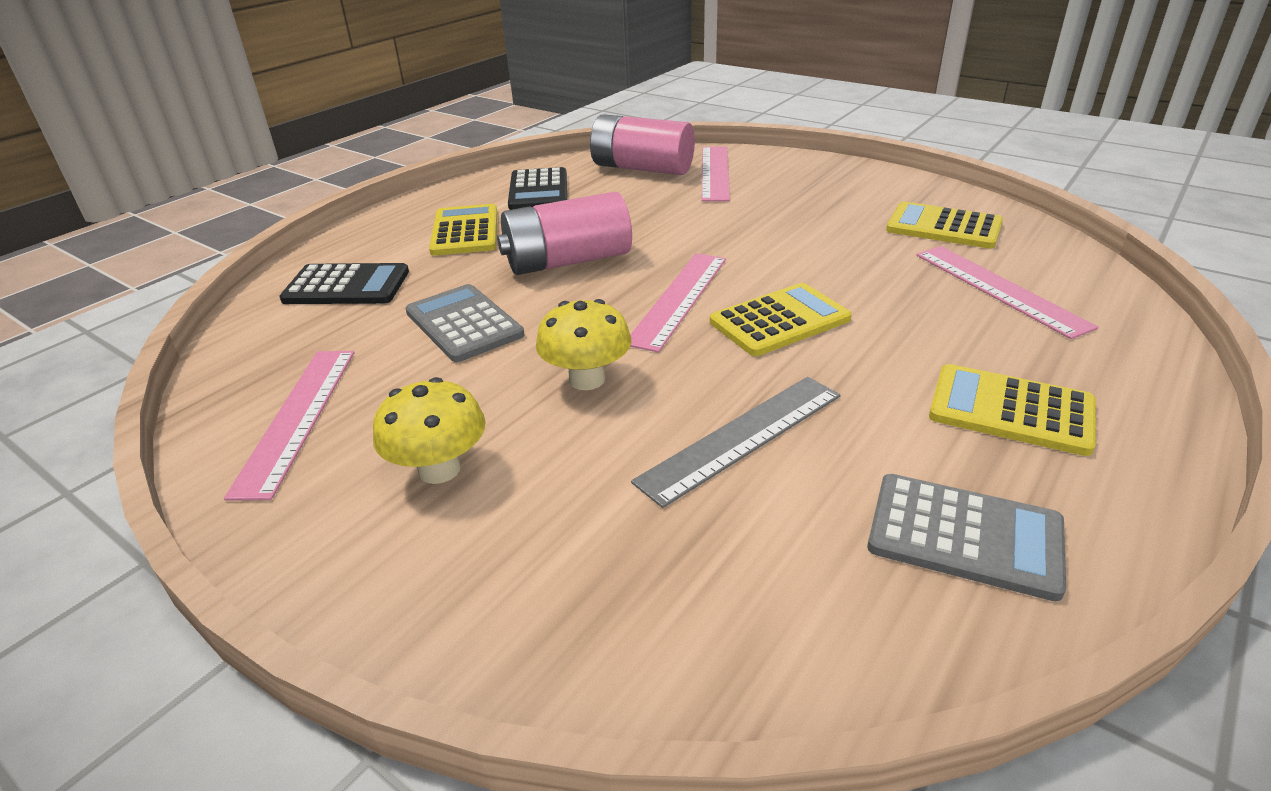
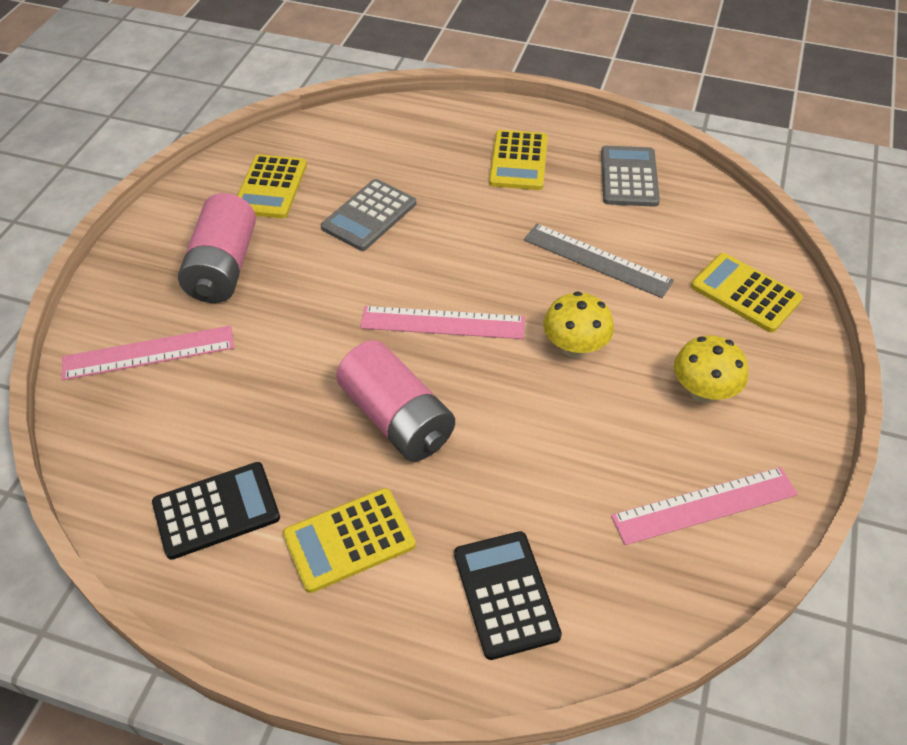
camera: 110 degrees left, 15 degrees up
grey calculator [405,284,524,362] -> grey calculator moved to [321,179,416,251]
pink battery [590,114,695,175] -> pink battery moved to [178,193,256,303]
yellow calculator [710,283,852,356] -> yellow calculator moved to [691,253,803,332]
pink ruler [916,246,1098,339] -> none

